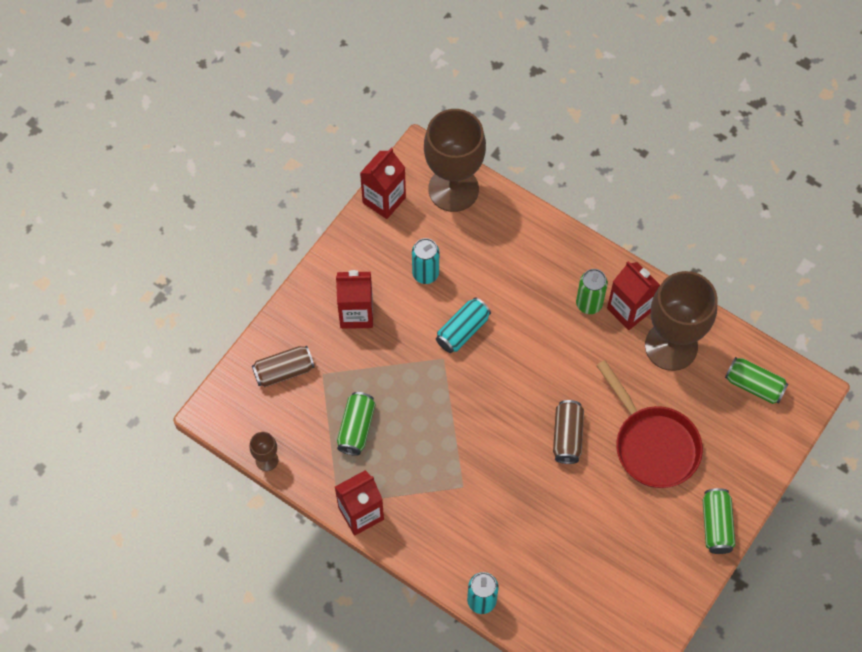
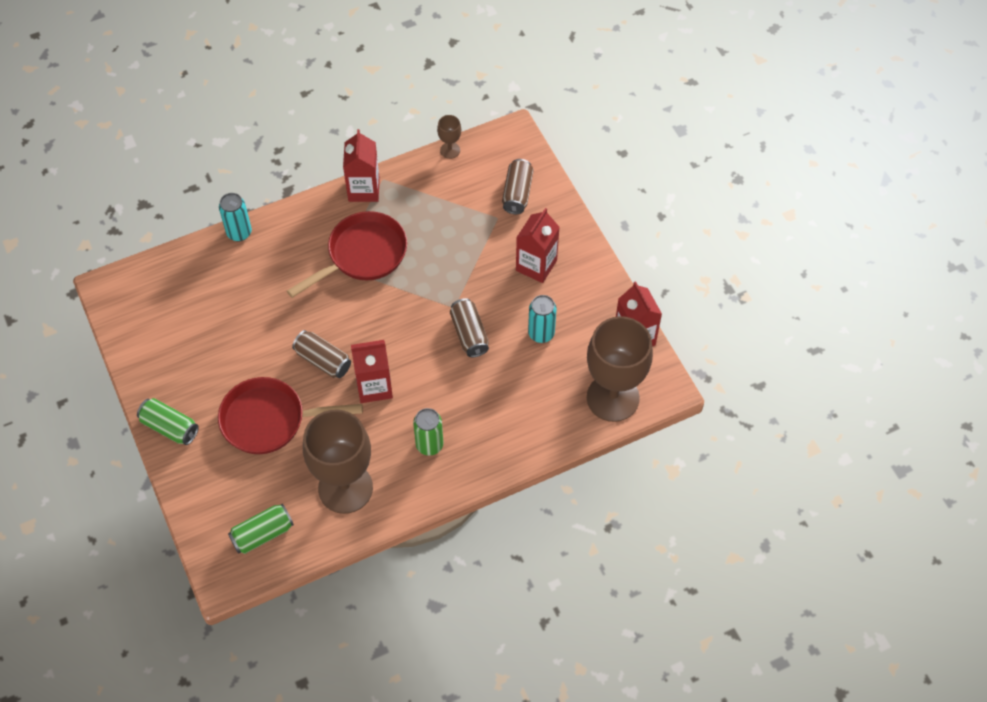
camera: 120 degrees right, 5 degrees down
green can [337,392,375,456] -> none
turquoise can [436,298,491,353] -> brown can [450,298,489,357]
red carton [607,261,660,330] -> red carton moved to [351,340,393,403]
none -> red pan [287,211,407,298]

